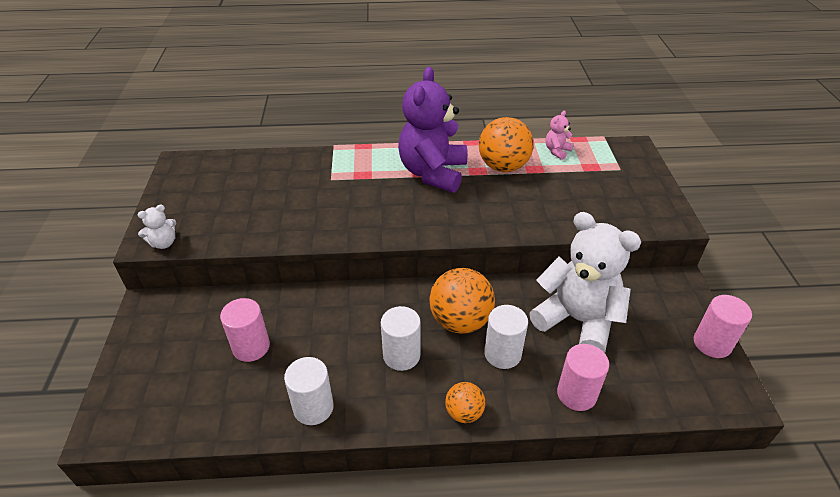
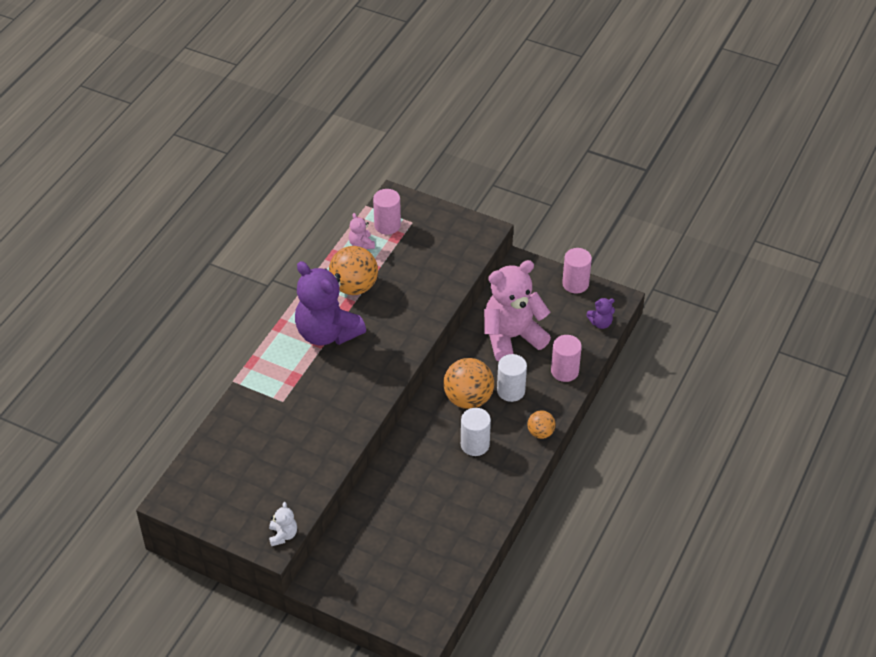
camera: 60 degrees left, 5 degrees up
pink cylinder [220,298,270,362] -> pink cylinder moved to [373,189,401,235]
white cylinder [284,357,334,425] -> none
white teddy bear [529,212,641,353] -> pink teddy bear [484,260,551,361]
none -> purple teddy bear [586,298,615,329]

